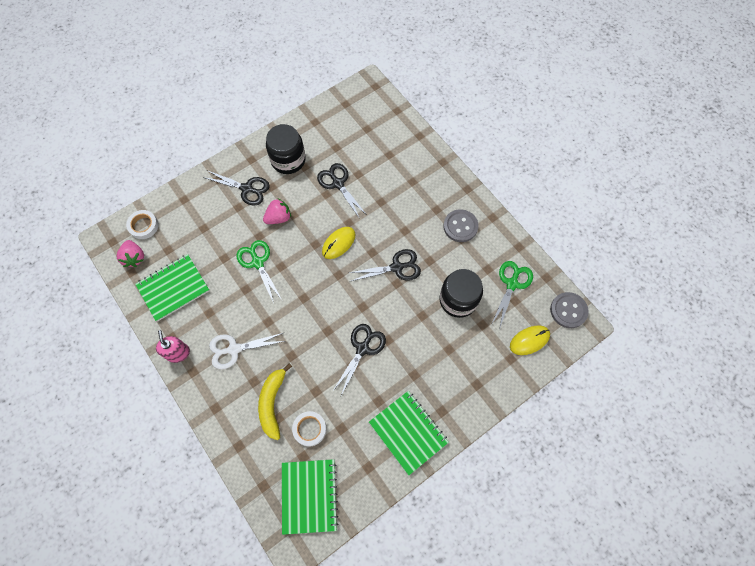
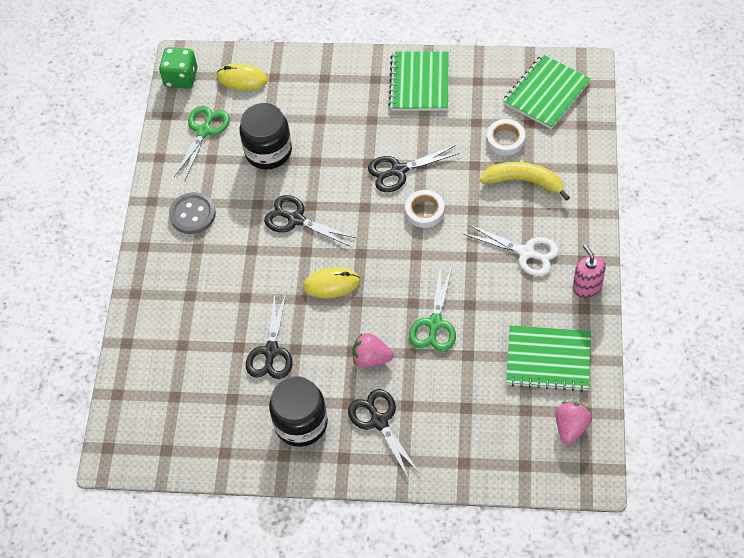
camera: 135 degrees left, 10 degrees down
white tape [126,210,159,239] -> white tape moved to [405,190,445,228]
pink soap dispenser [156,330,190,363] -> pink soap dispenser turned 135 degrees clockwise [573,244,606,298]
yellow banana [258,363,292,440] -> yellow banana turned 120 degrees counterclockwise [480,162,570,201]
green scissors [491,261,533,327] -> green scissors turned 135 degrees clockwise [174,106,230,179]
grey button [550,292,589,328] -> green dice [159,47,197,89]

